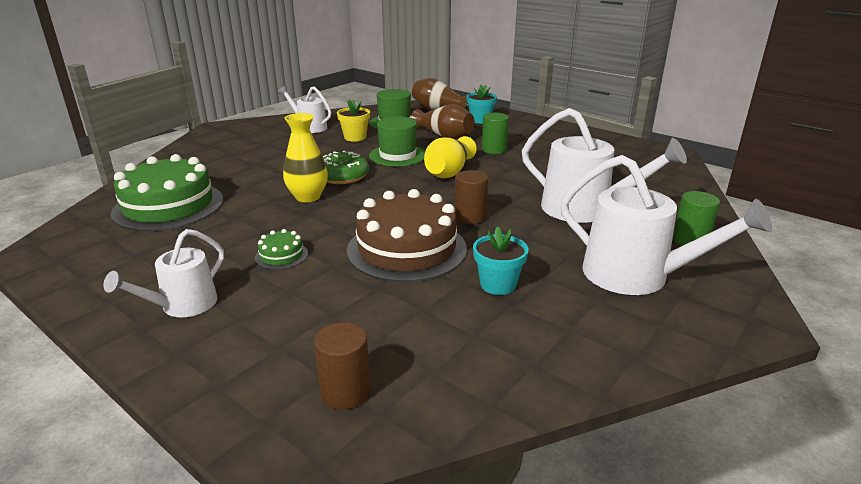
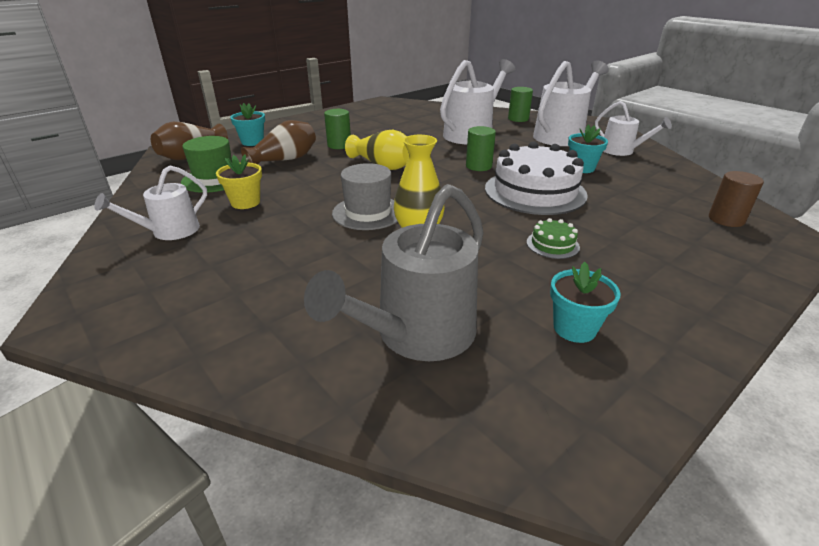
camera: 80 degrees left, 5 degrees up
white watering can [103,229,224,317] -> white watering can moved to [595,101,672,156]
green cake [111,154,223,231] -> grey watering can [304,184,484,361]
green donut [323,151,369,184] -> grey hat [332,163,398,230]
brown cake [347,189,467,282] -> white cake [485,141,588,215]
green hat [369,117,425,167] -> none
brown cylinder [455,170,488,224] -> green cylinder [466,126,496,171]
none -> turquoise flower pot [550,262,621,343]

